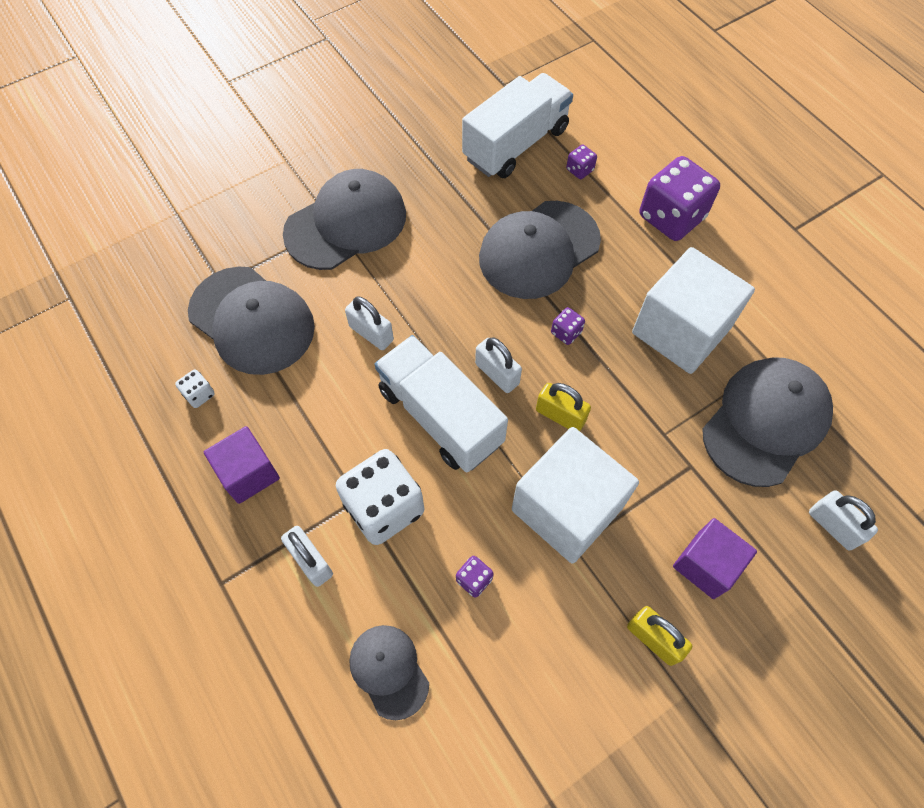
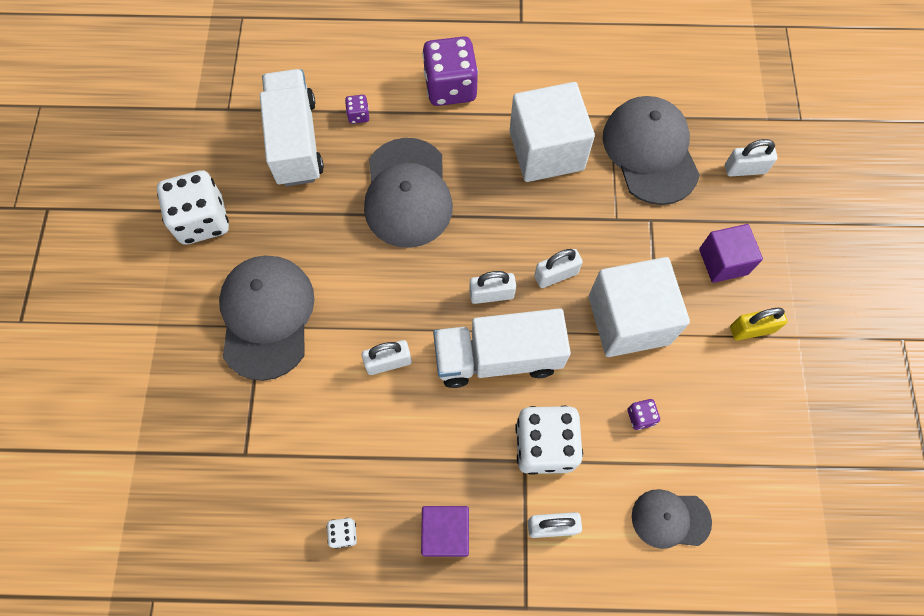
camera: 55 degrees left, 5 degrees up
grey cap [188,266,315,375] -> none
yellow padlock [536,383,591,431] -> white padlock [534,249,583,288]
purple dice [551,307,585,345] -> none
none -> white dice [157,170,229,245]

